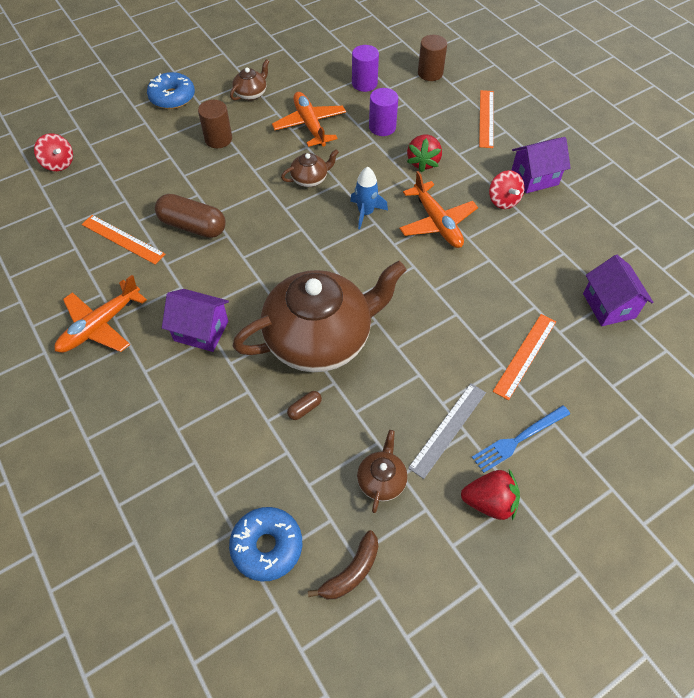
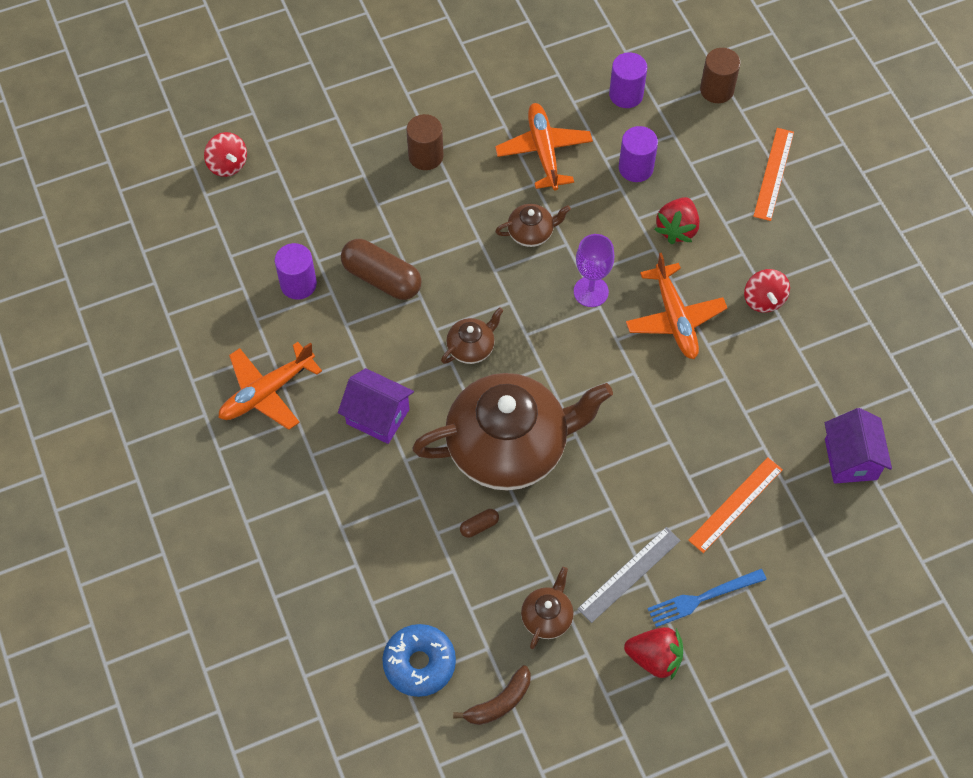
camera: 10 degrees right, 5 degrees up
orange ruler [82,215,165,265] -> purple cylinder [275,243,317,300]
blue donut [147,72,195,109] -> none
brown teapot [230,59,269,101] -> brown teapot moved to [441,307,504,364]
blue rocket [350,167,388,230] -> purple goblet [574,234,614,307]
purple house [511,137,571,193] -> none

